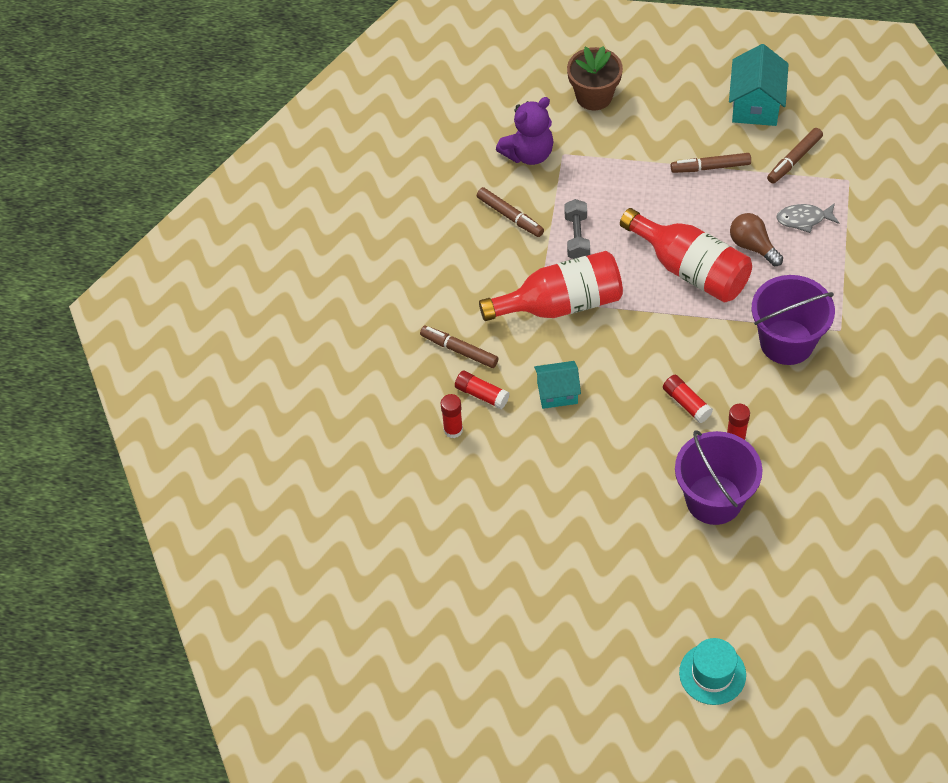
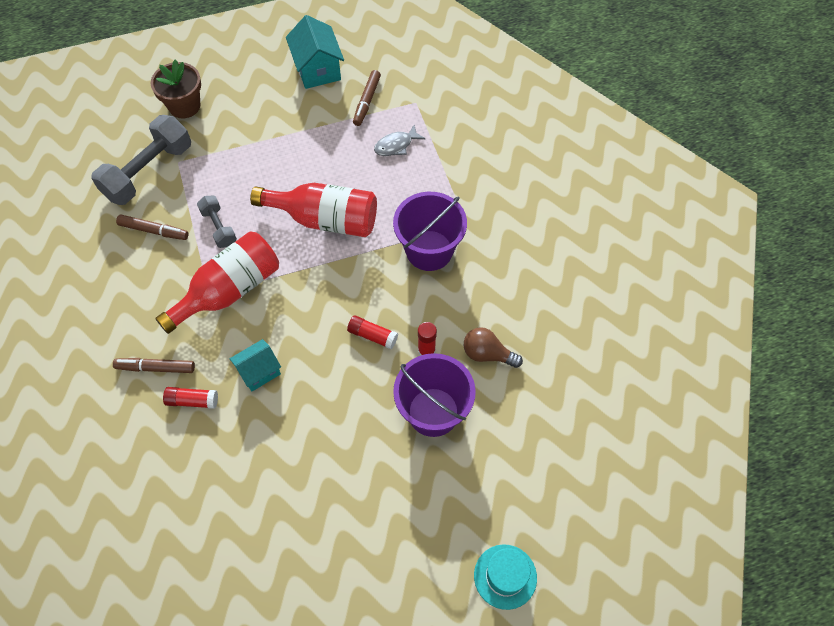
camera: 30 degrees left, 5 degrees up
red glue stick [441,394,463,438] -> none
purple teddy bear [496,97,554,165] -> grey dumbbell [91,115,191,205]
brown marker [671,153,751,173] -> none
brown light bulb [730,213,783,266] -> brown light bulb moved to [464,327,523,368]

